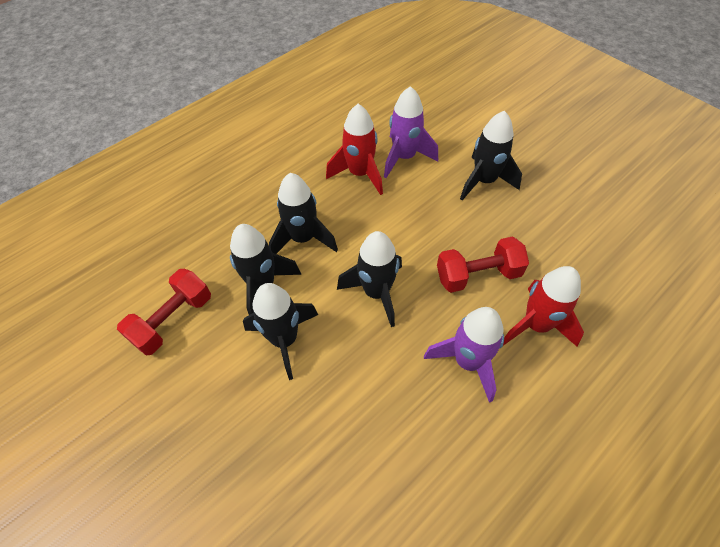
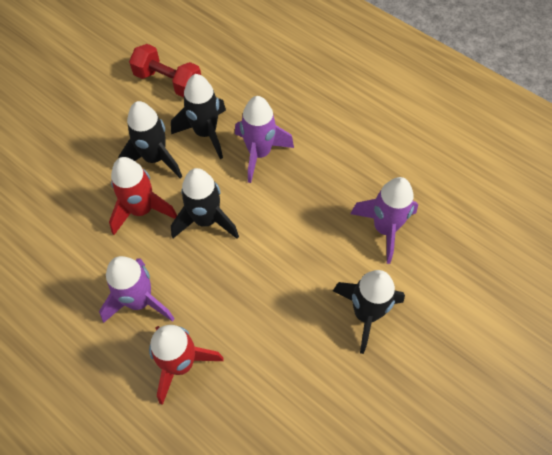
camera: 80 degrees right, 5 degrees up
black rocket [269,173,338,254] -> purple rocket [235,96,294,183]
red rocket [326,104,383,195] -> red rocket moved to [109,157,177,235]
red dumbbell [437,237,529,293] -> none

